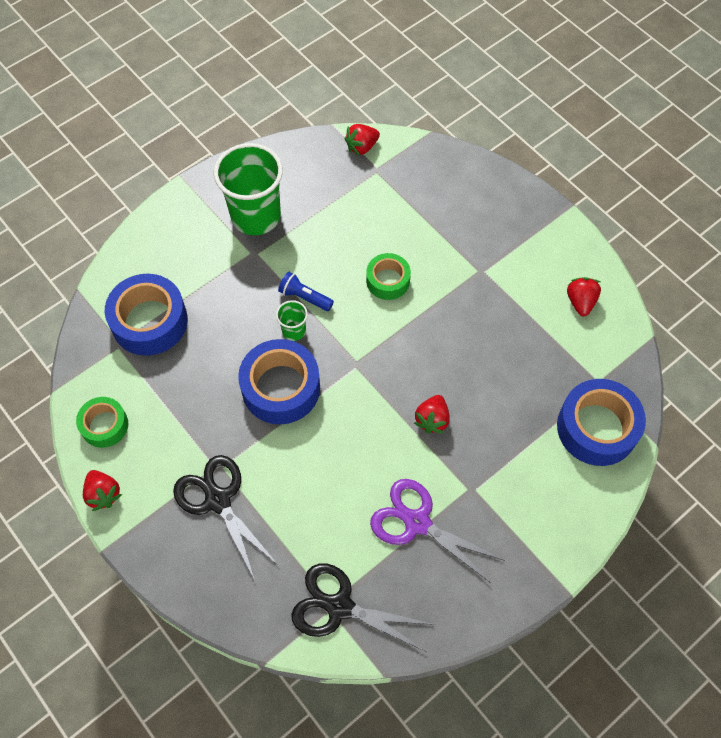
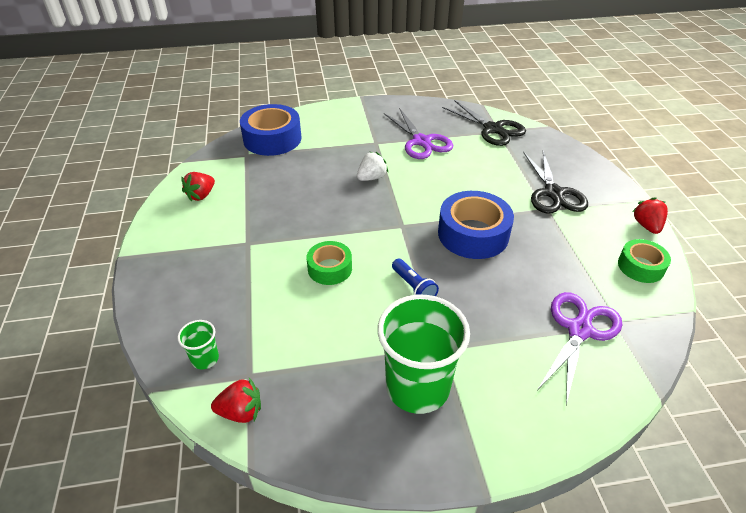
camera: 150 degrees left, 20 degrees down
blue tape [105,274,188,356] -> purple scissors [538,292,622,405]
green cup [276,300,308,341] -> green cup moved to [177,320,219,369]
red strawberry [414,395,450,434] -> white strawberry [357,152,388,181]

